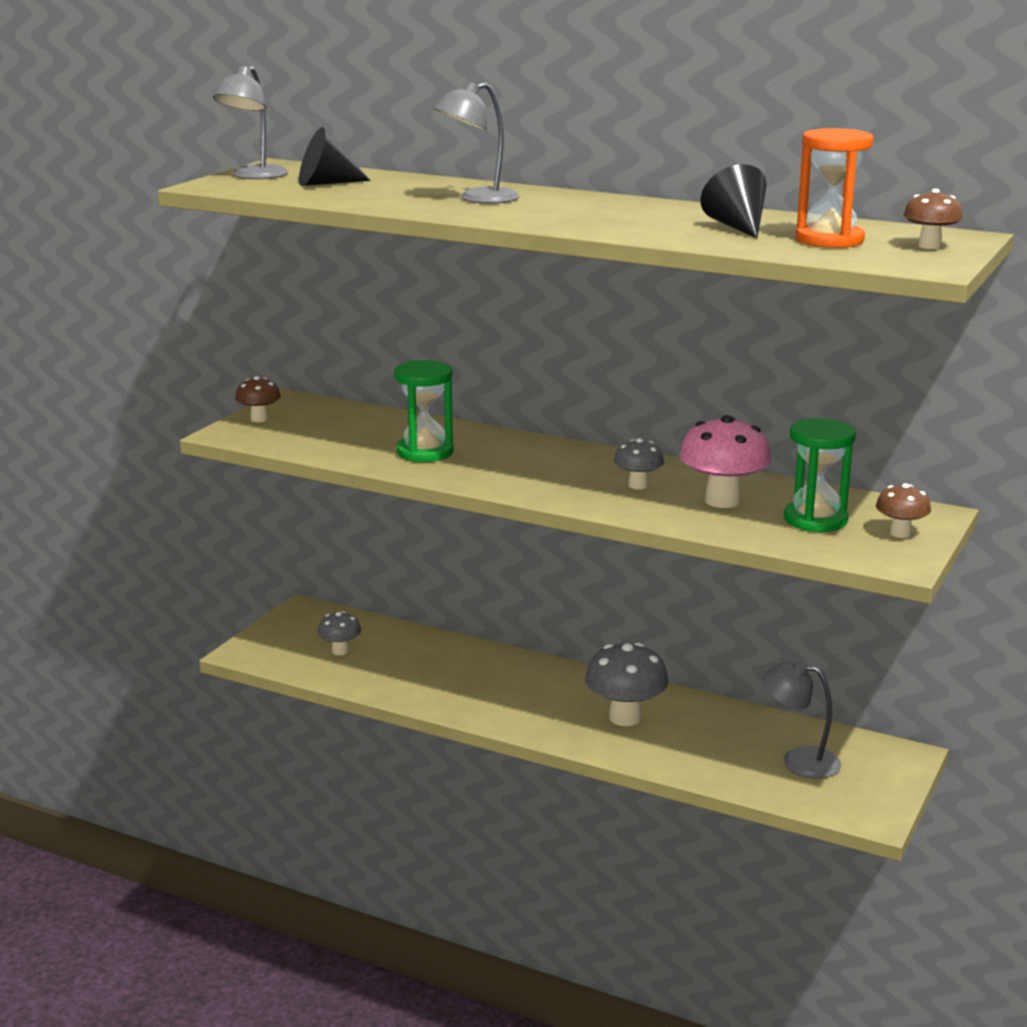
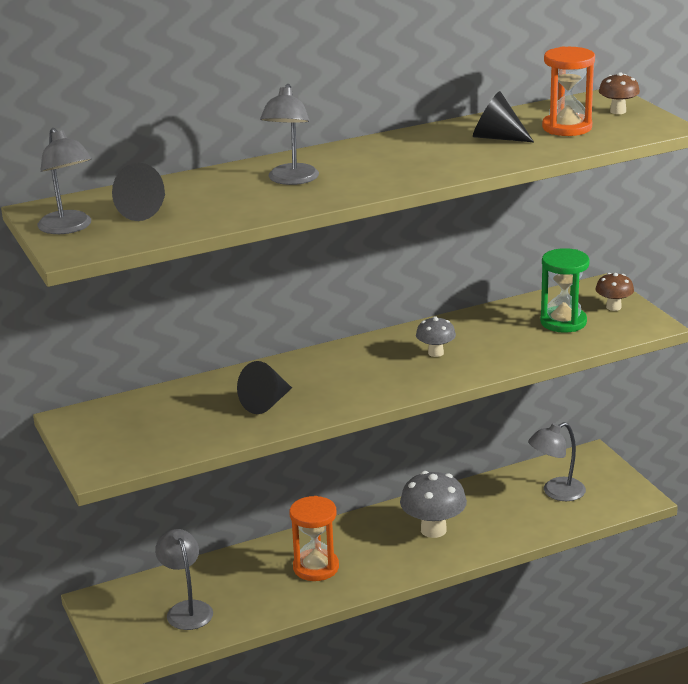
camera: 50 degrees left, 5 degrees up
brown mushroom [235,376,281,422] -> none
grey mushroom [318,611,361,655] -> grey lamp [155,529,213,630]
green hourglass [394,360,454,462] -> black cone [237,361,292,414]
pink mushroom [679,415,772,508] -> none
none -> orange hourglass [289,496,339,581]

